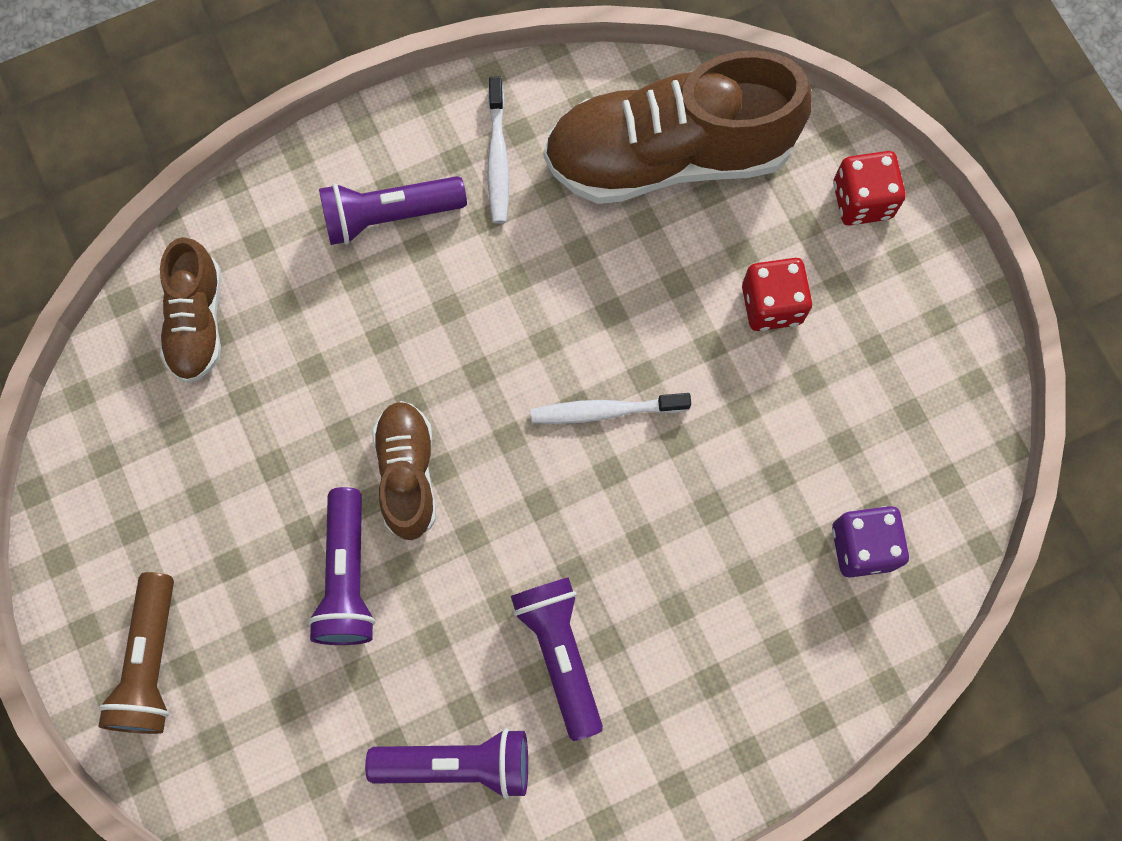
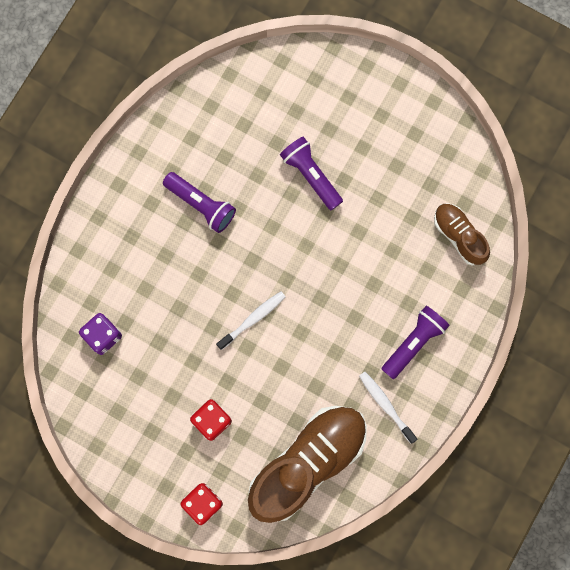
camera: 145 degrees right, 5 degrees up
brown flashlight [98,572,174,734] -> none
purple flashlight [365,728,528,799] -> none
brown shoe [372,401,436,540] -> none

